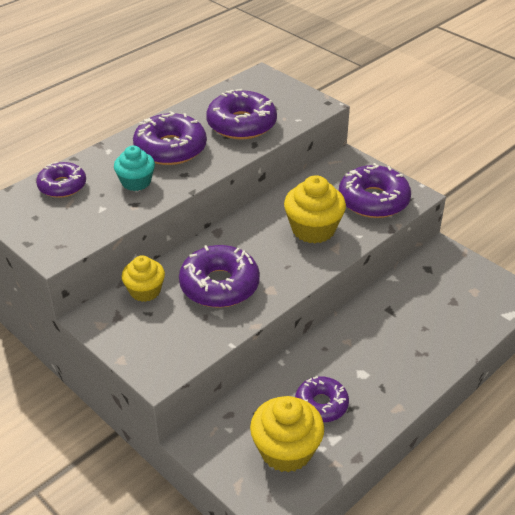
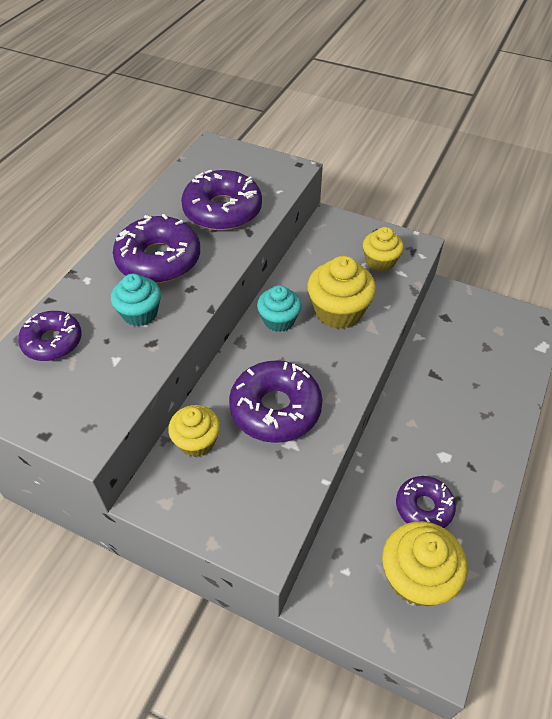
camera: 20 degrees left, 10 degrees up
purple donut [339,163,411,218] -> yellow cupcake [363,227,404,272]
none -> turquoise cupcake [257,285,301,332]

